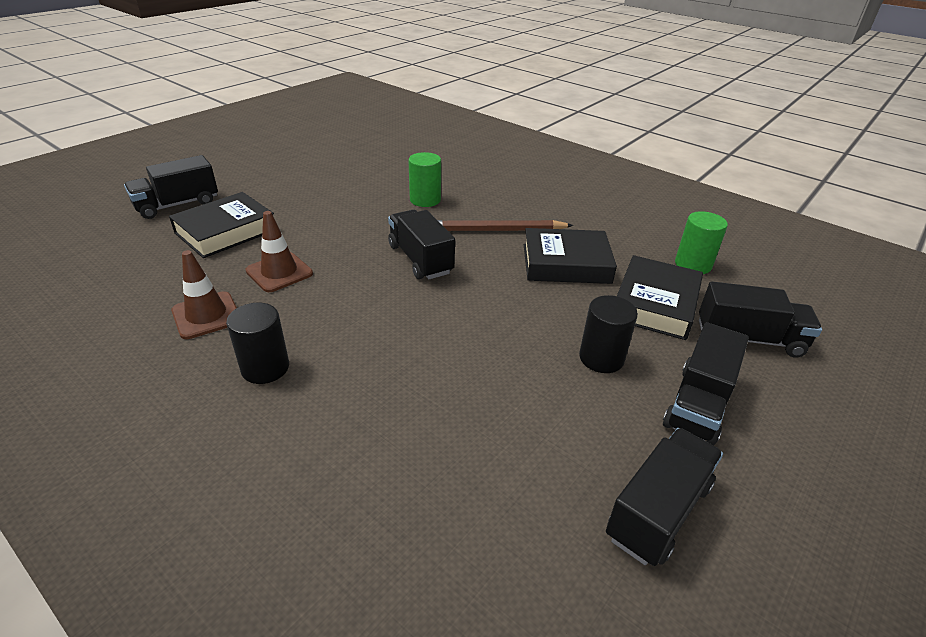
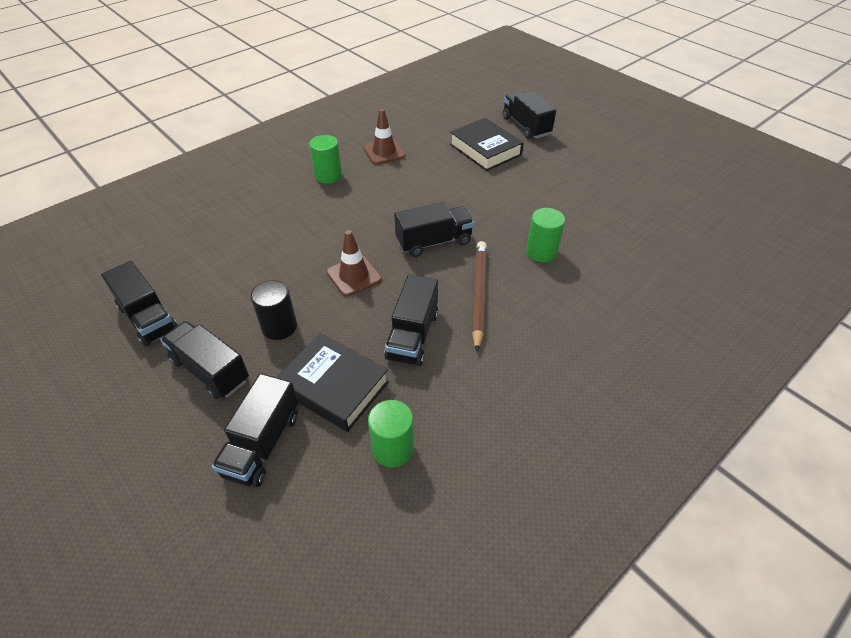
camera: 100 degrees right, 10 degrees up
black cylinder [226,303,289,384] -> green cylinder [309,135,342,184]
brown traffic cone [245,211,313,292] -> brown traffic cone moved to [326,230,382,297]
black book [524,228,617,284] -> black truck [384,274,438,366]

